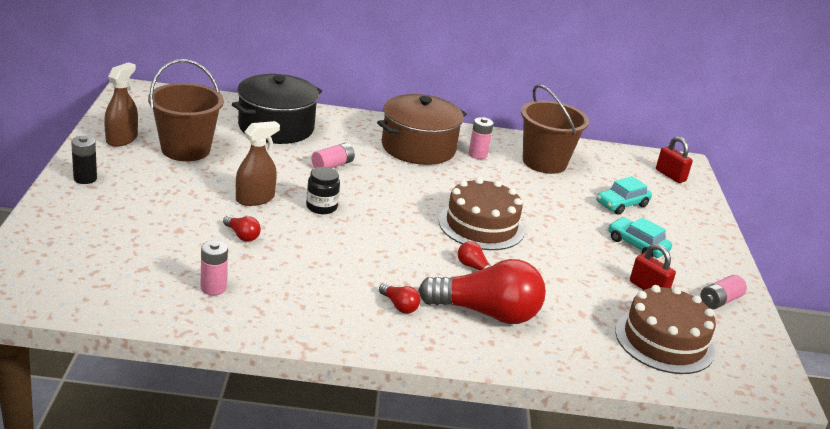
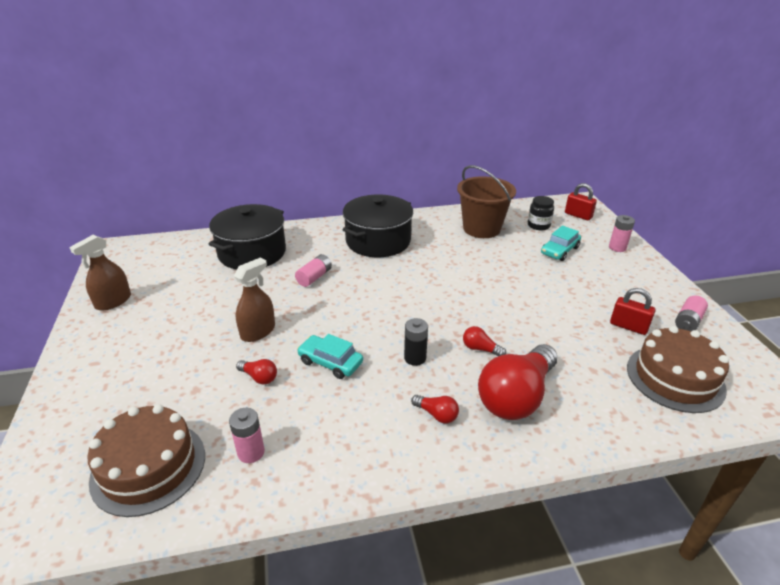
camera: 10 degrees left, 5 degrees up
black battery [71,136,97,184] -> black battery moved to [404,318,428,366]
brown spray bottle [104,62,138,147] -> brown spray bottle turned 150 degrees counterclockwise [69,235,131,311]
brown bucket [148,59,224,161] -> none
black jar [306,167,340,214] -> black jar moved to [528,196,554,230]
brown pot [377,94,467,165] -> black pot [342,194,413,257]
red light bulb [418,259,546,324] -> red light bulb turned 135 degrees clockwise [478,344,558,420]
brown cake [439,177,525,250] -> brown cake moved to [87,404,205,517]
pink battery [469,117,493,159] -> pink battery moved to [609,215,635,252]
turquoise car [608,217,672,258] -> turquoise car moved to [297,334,363,379]

